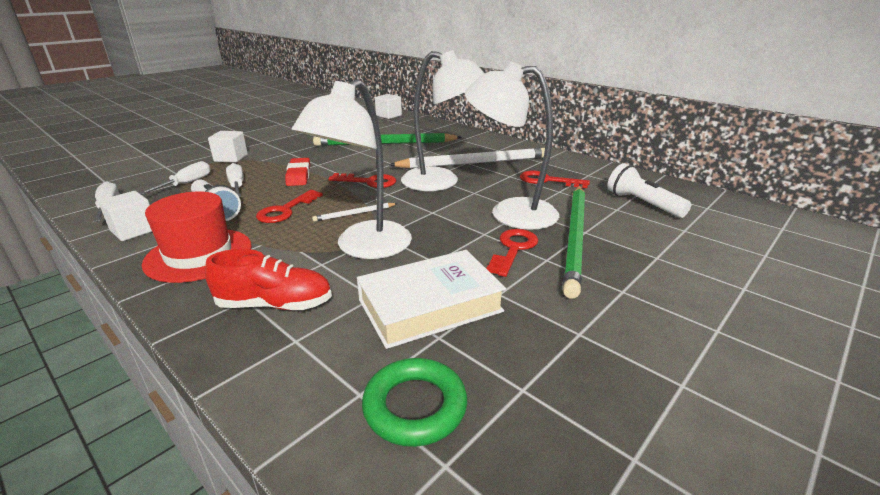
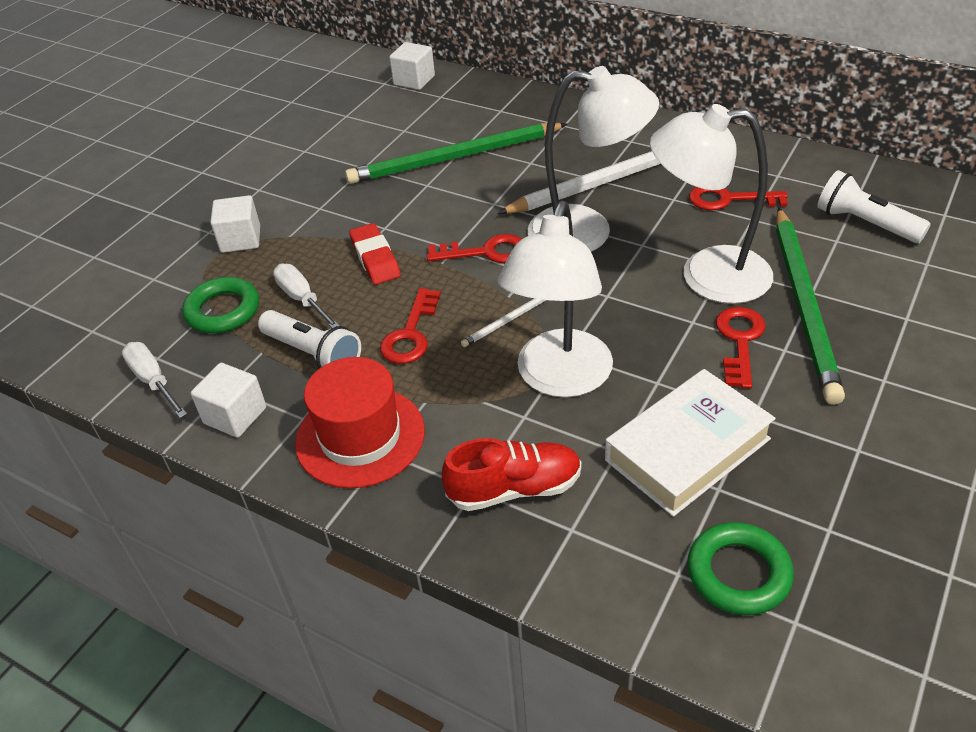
camera: 10 degrees left, 15 degrees up
white screwdriver [140,161,211,195] -> green ring [182,277,259,333]

